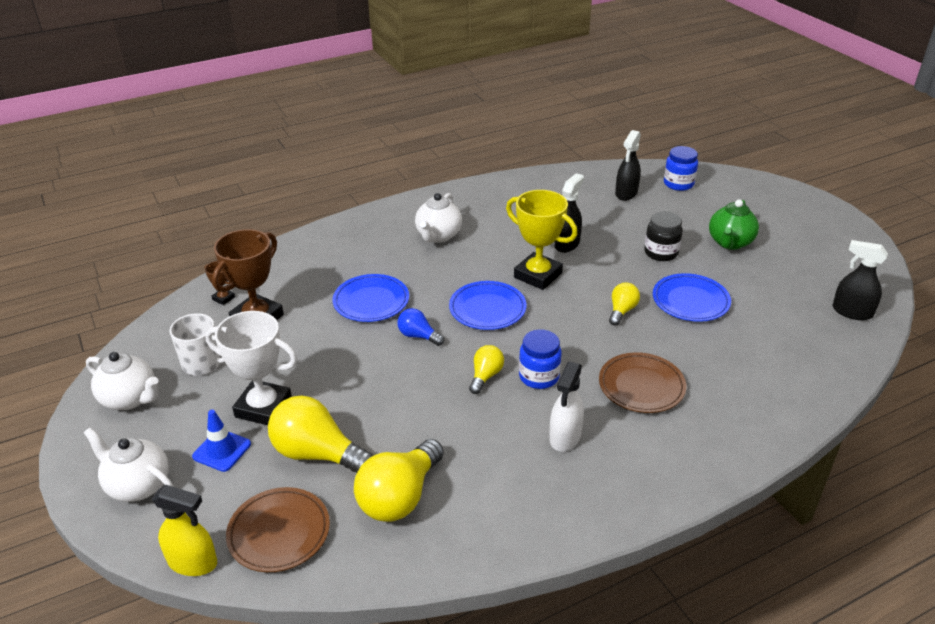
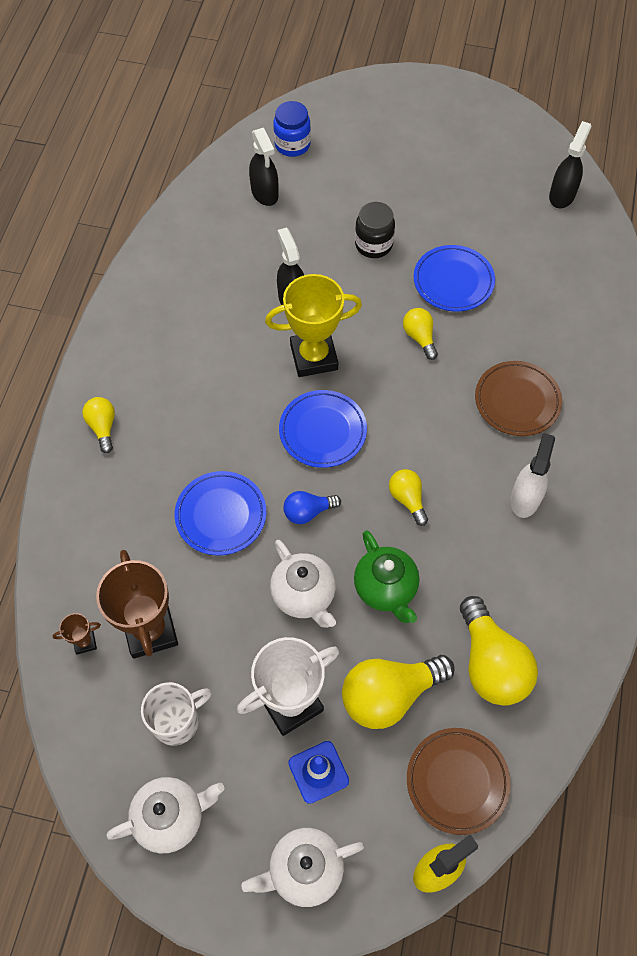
camera: 50 degrees left, 25 degrees up
white teapot [415,193,462,243] -> white teapot moved to [270,540,336,628]
blue jar [519,329,562,389] -> none
white spray bottle [549,361,584,452] -> white spray bottle turned 135 degrees counterclockwise [510,433,555,518]
green teapot [709,199,759,250] -> green teapot moved to [354,530,419,623]
black spray bottle [833,240,888,320] -> black spray bottle turned 135 degrees clockwise [549,121,592,208]
none -> yellow light bulb [82,397,115,453]

